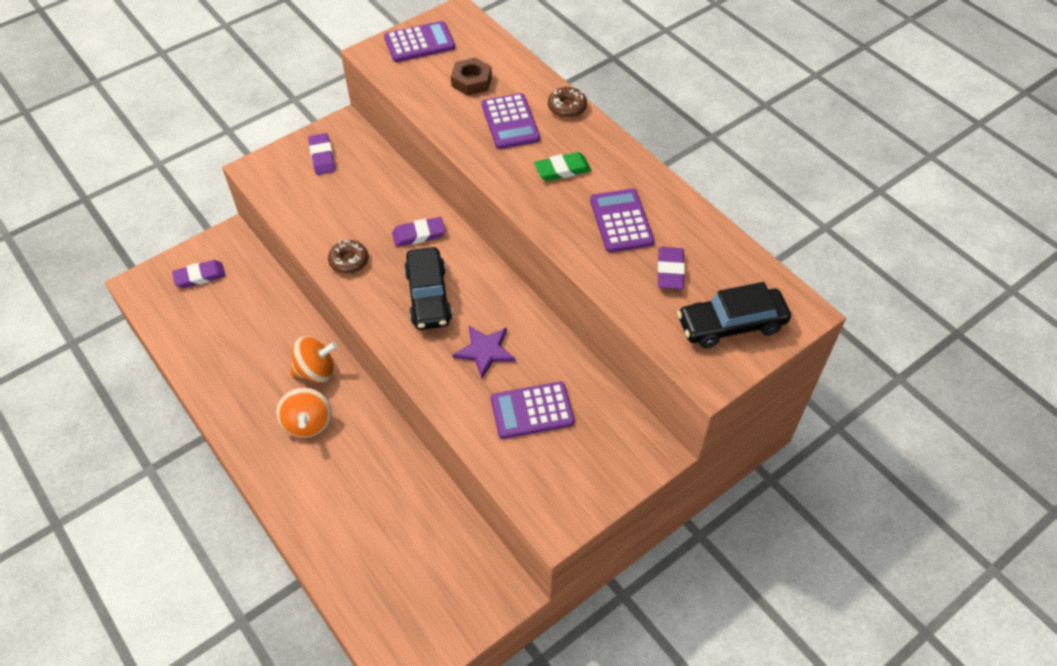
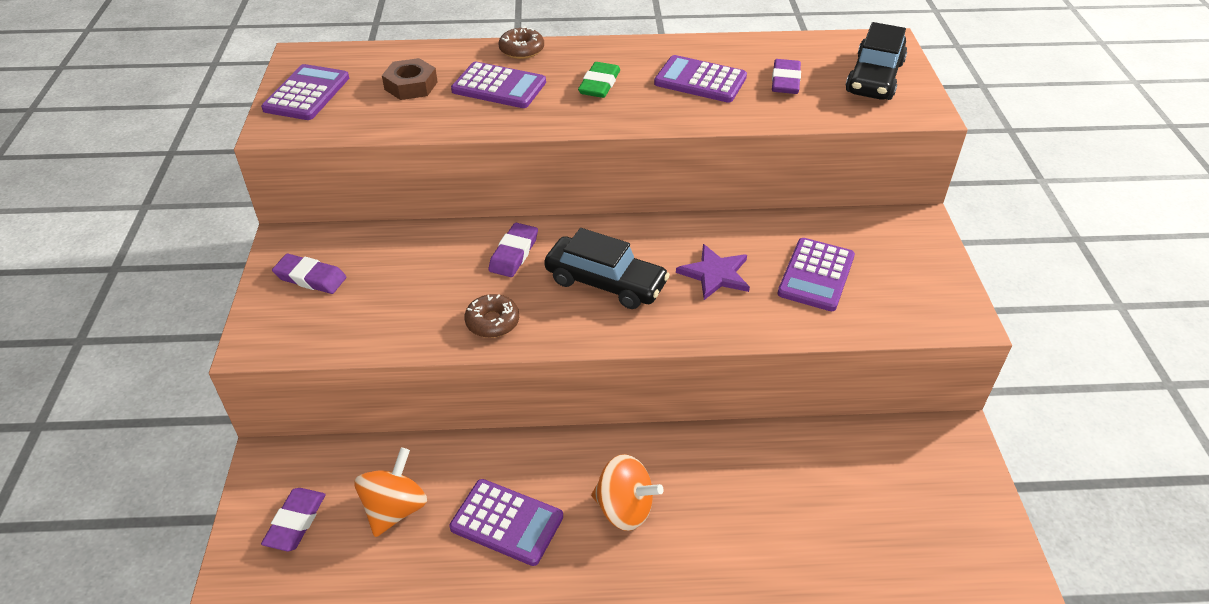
camera: 55 degrees left, 10 degrees down
orange spinning top [290,336,337,383] -> orange spinning top moved to [354,447,427,537]
purple eraser [658,247,685,289] -> purple eraser turned 60 degrees clockwise [772,59,801,94]
none -> purple calculator [449,479,563,566]

